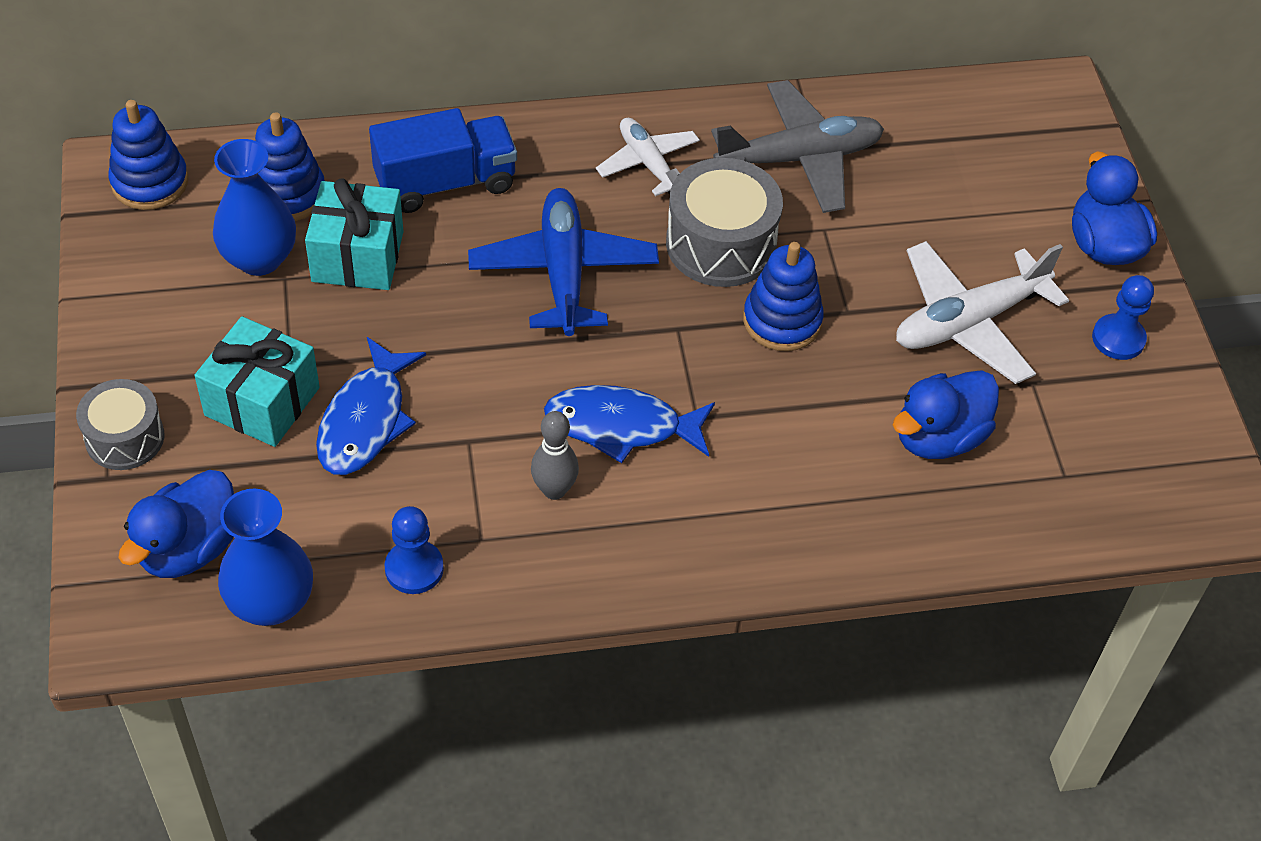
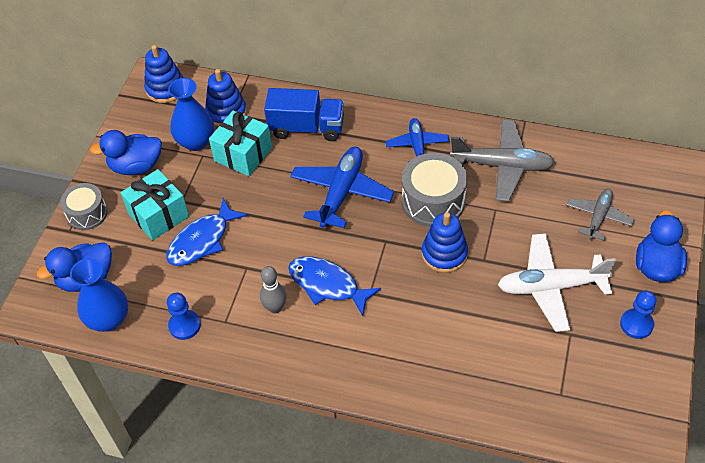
camera: 30 degrees right, 0 degrees up
white plane [596,118,700,196] -> blue plane [386,118,449,163]
blue duck [893,370,999,459] -> blue duck moved to [90,130,162,175]
none -> grey plane [567,188,635,241]

